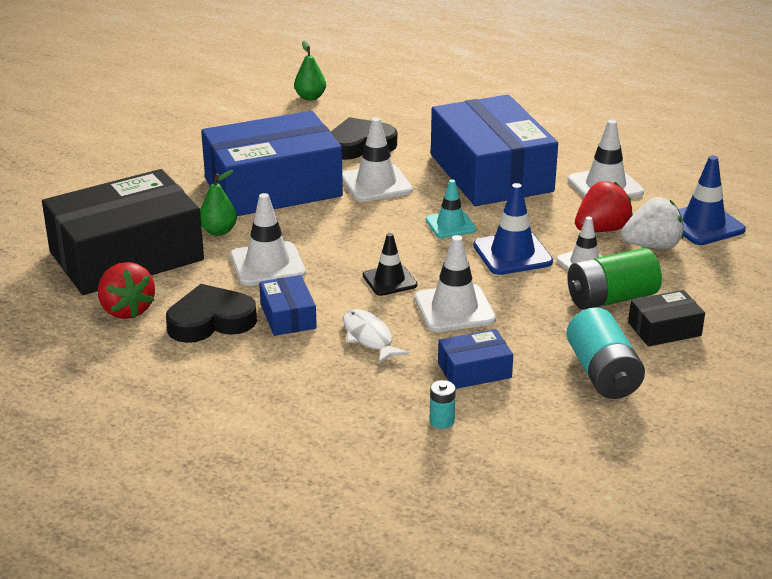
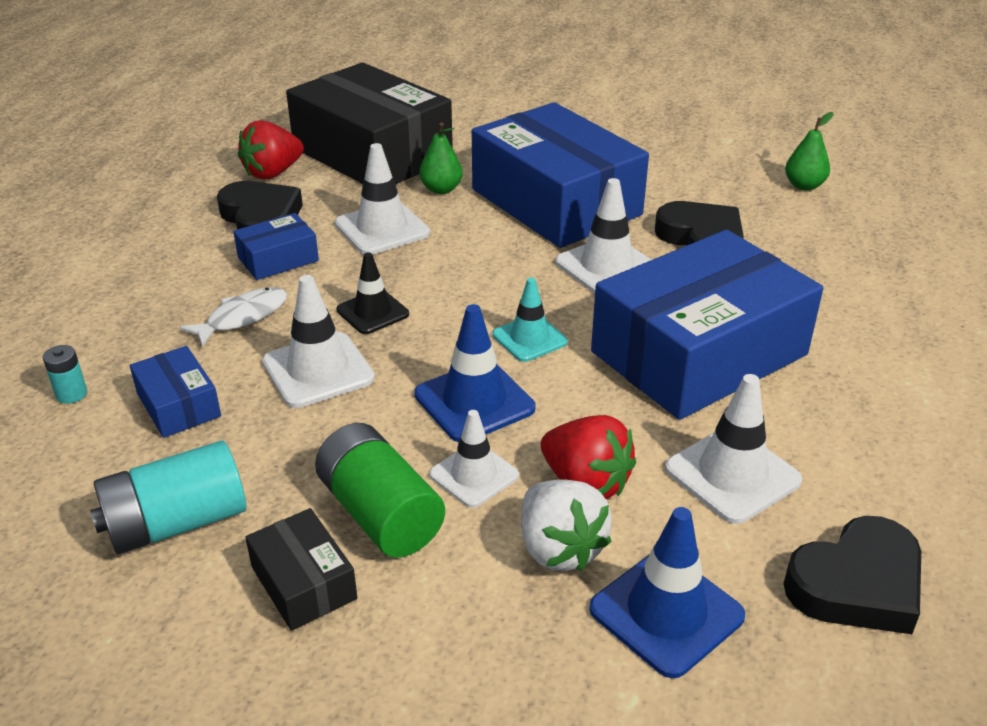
camera: 75 degrees right, 5 degrees up
none -> black heart [783,516,921,634]

